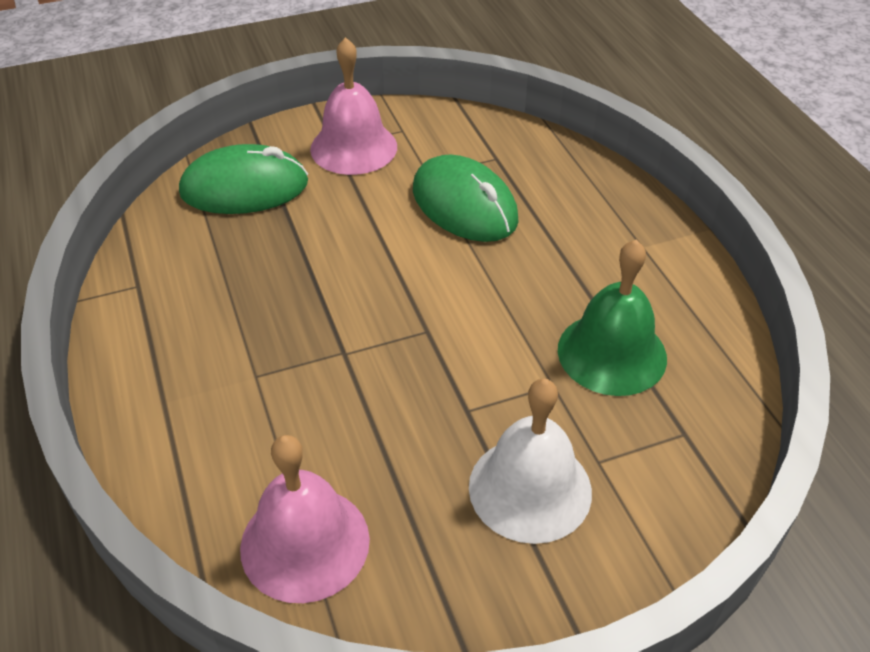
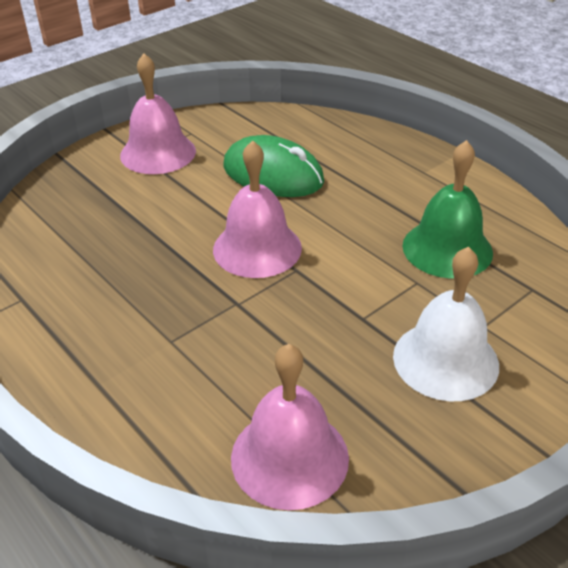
camera: 20 degrees left, 5 degrees down
green mouse [179,144,308,214] -> none
none -> pink bell [213,140,302,278]

